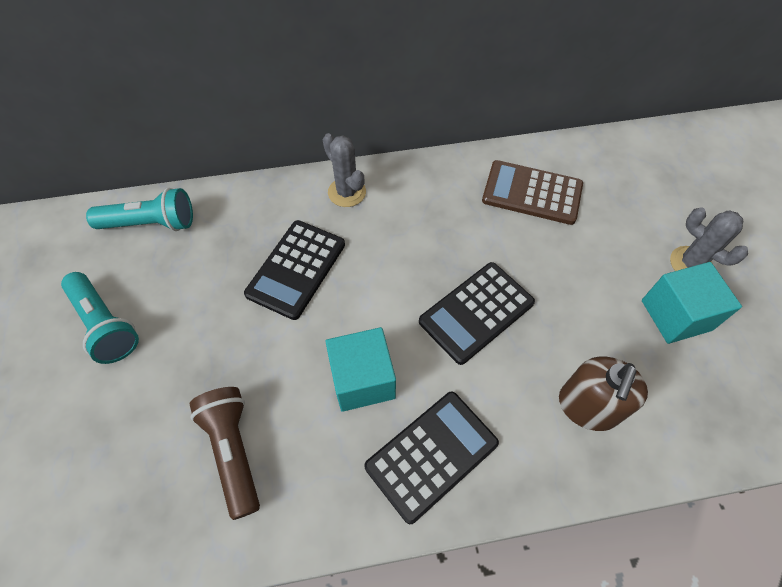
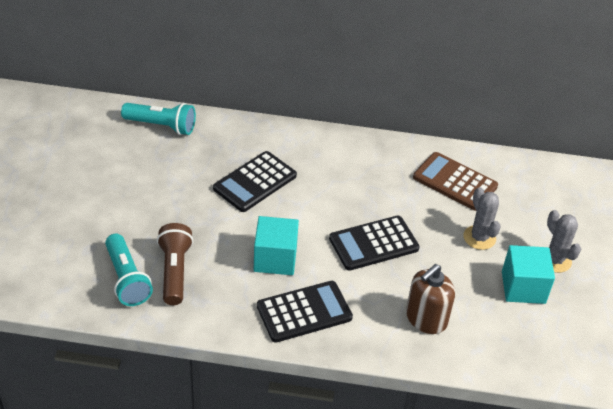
camera: 15 degrees right, 15 degrees down
turquoise flashlight [61,272,139,364] -> turquoise flashlight moved to [105,234,153,306]
grey cactus [323,133,366,207] -> grey cactus moved to [463,187,501,250]

